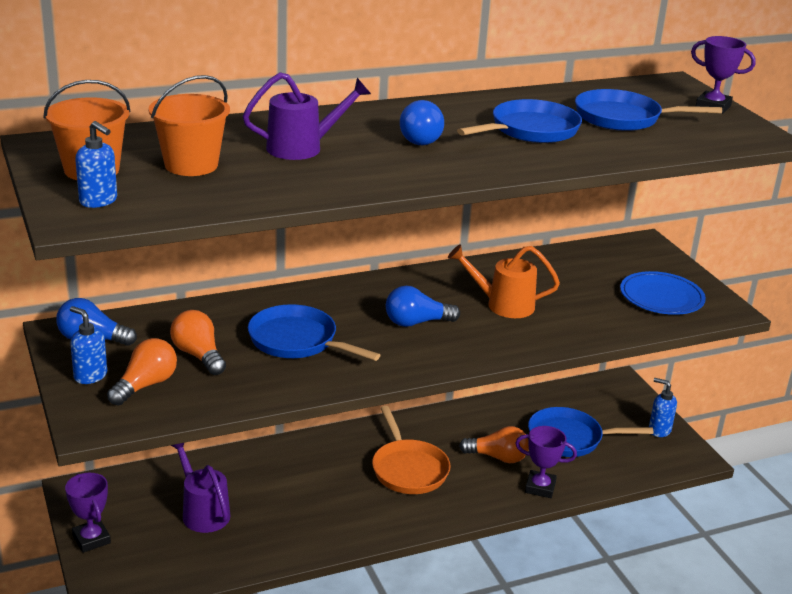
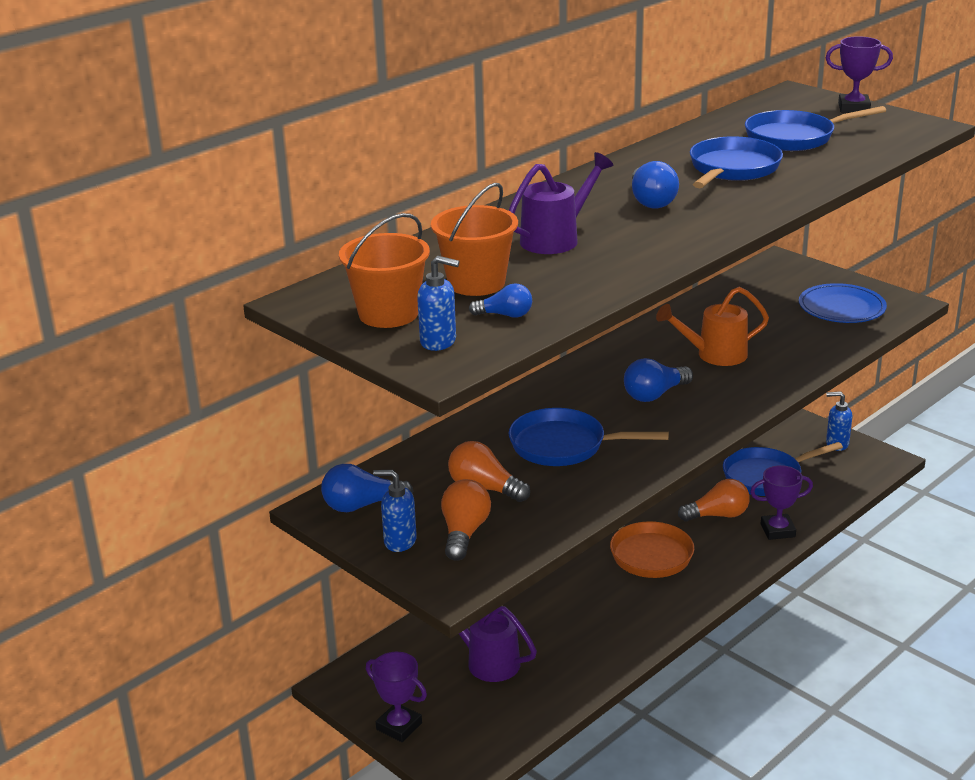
camera: 20 degrees left, 0 degrees up
none -> blue light bulb [469,283,532,318]

